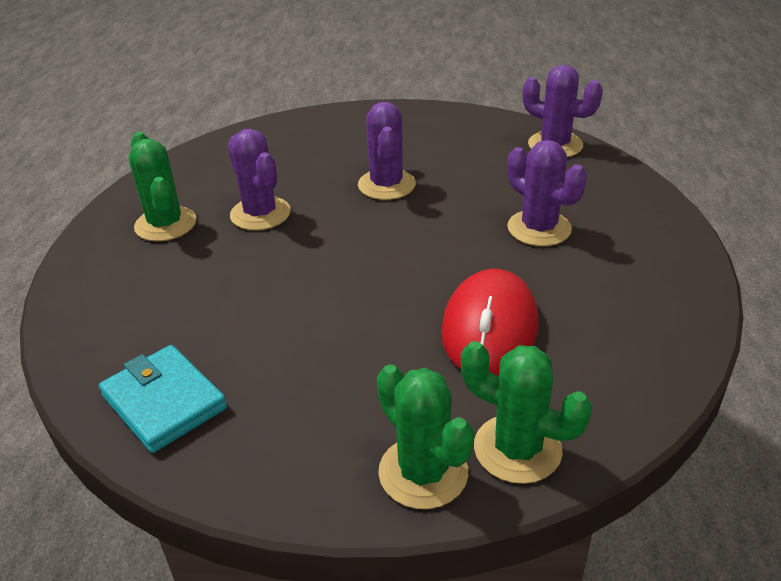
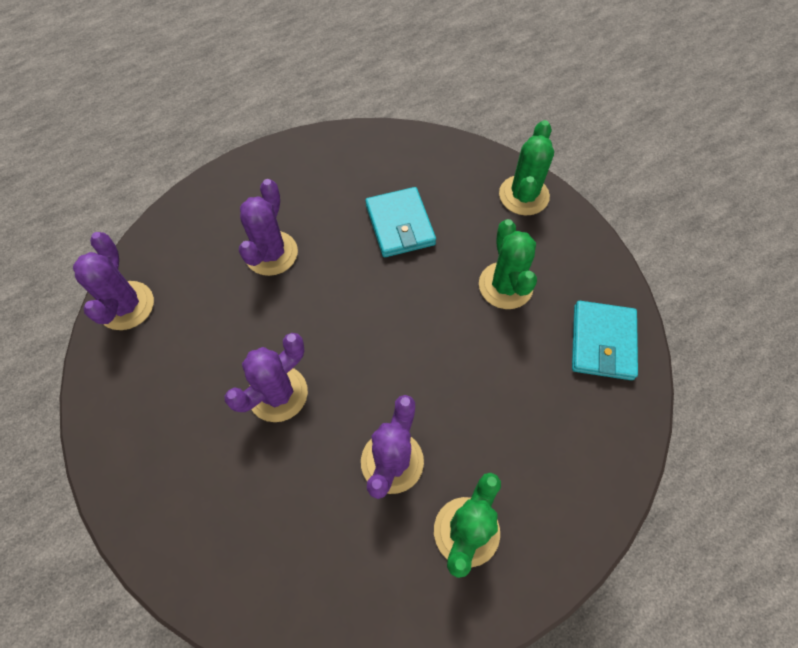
camera: 130 degrees left, 25 degrees up
red mouse [441,269,538,375] -> turquoise wallet [365,187,436,257]
green cactus [461,341,593,484] -> green cactus moved to [479,219,537,309]

